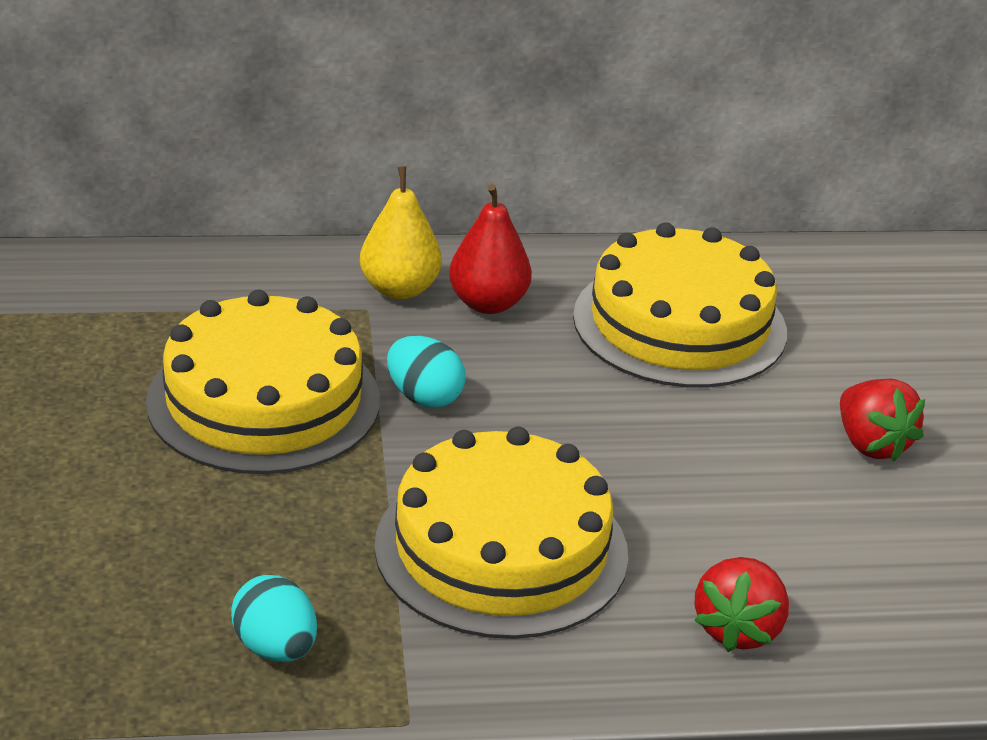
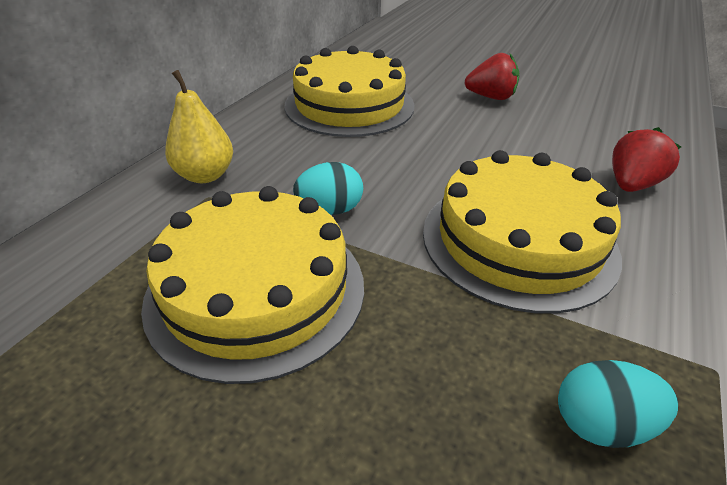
camera: 55 degrees left, 5 degrees up
red pear [449,184,532,314] -> none
red strawberry [694,557,789,652] -> red strawberry turned 105 degrees counterclockwise [612,127,681,192]

